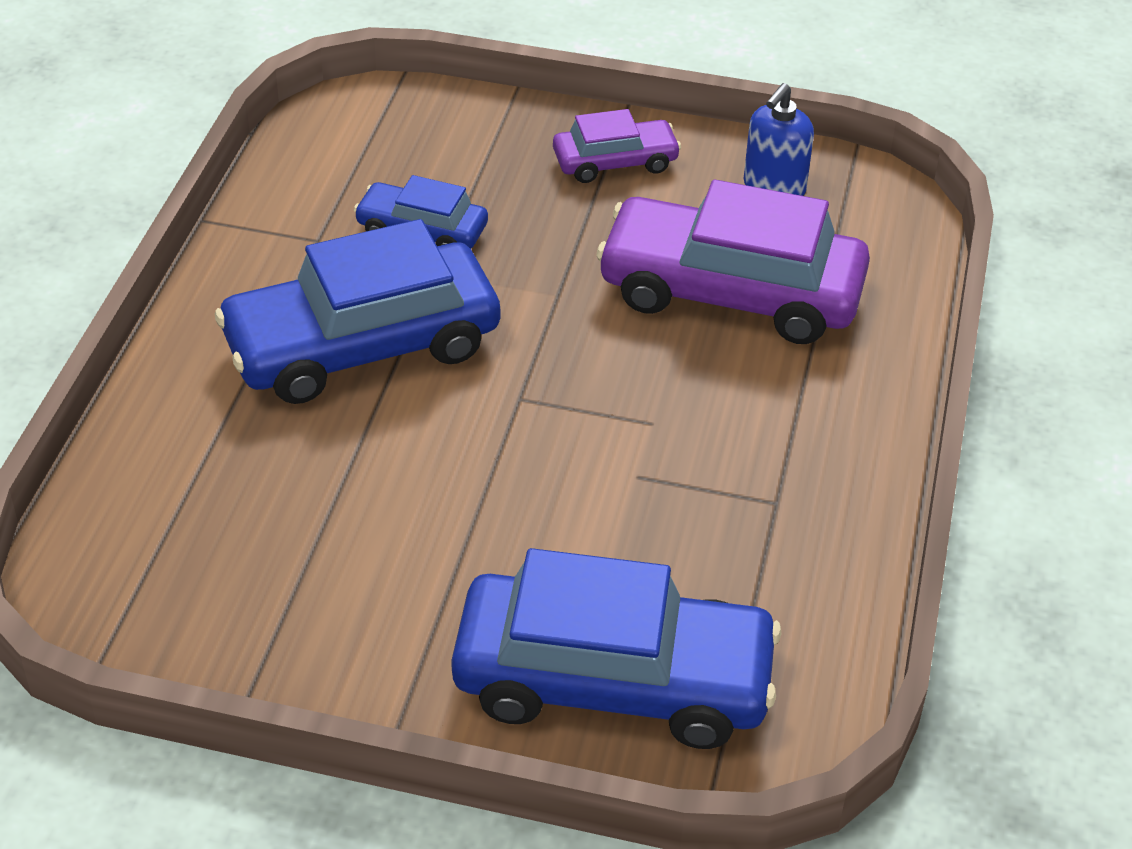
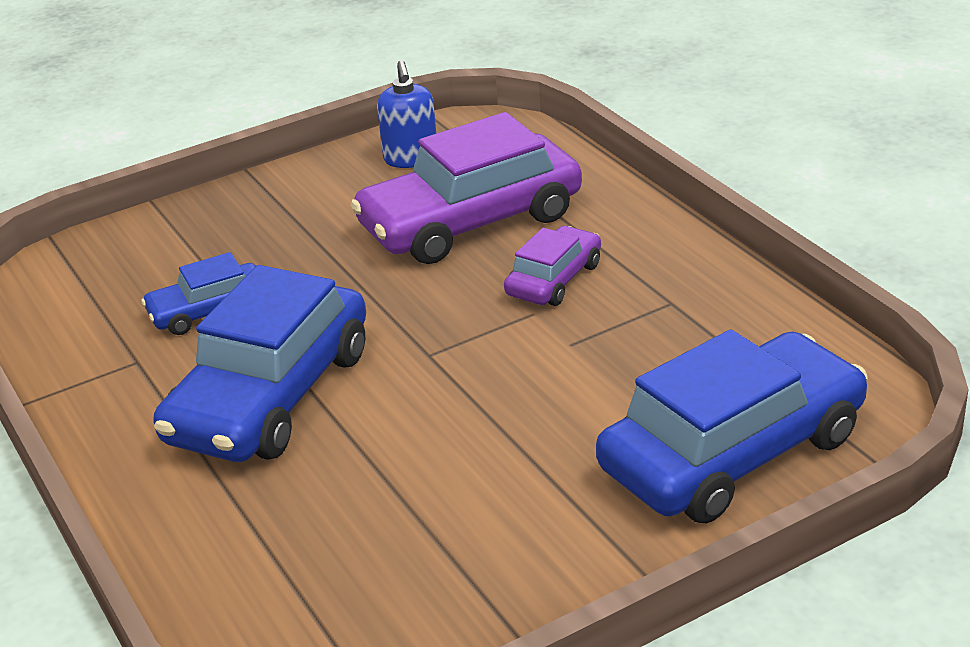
camera: 40 degrees left, 10 degrees down
purple car [553,109,681,183] -> purple car moved to [504,226,601,306]

